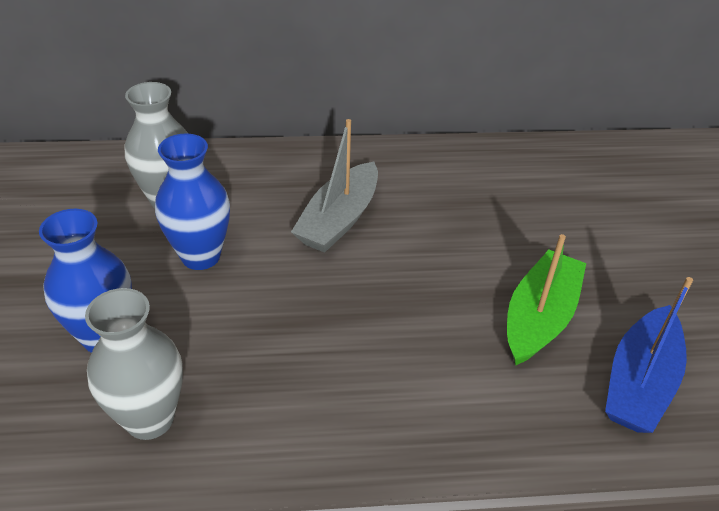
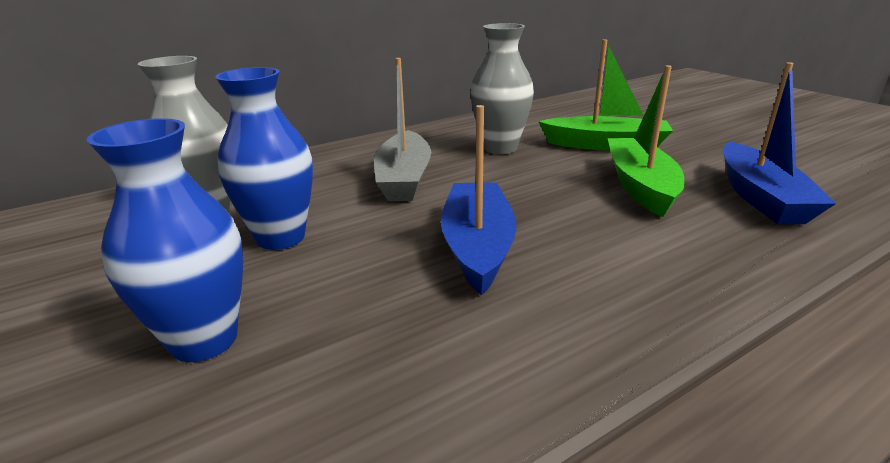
camera: 25 degrees left, 15 degrees down
grey vase [85,288,183,440] -> grey vase moved to [470,23,534,154]
none -> blue boat [441,105,516,295]
none -> green boat [538,39,673,150]

